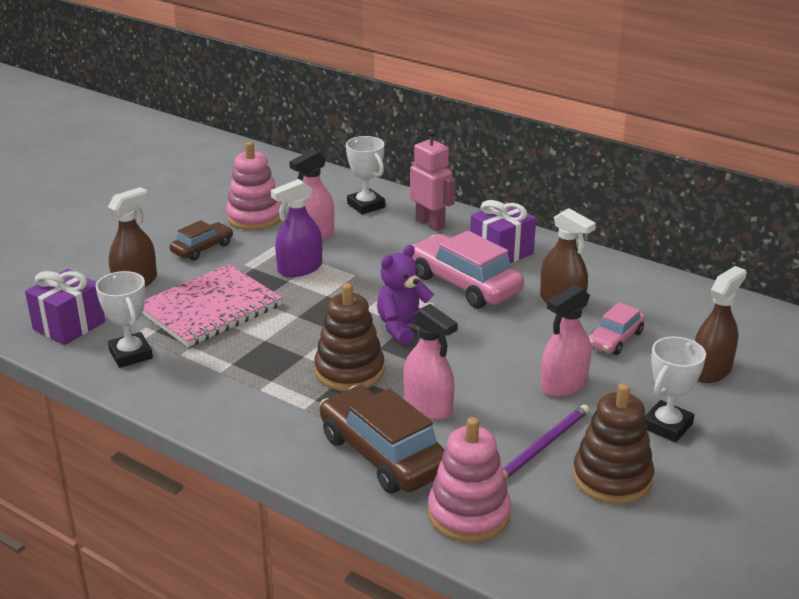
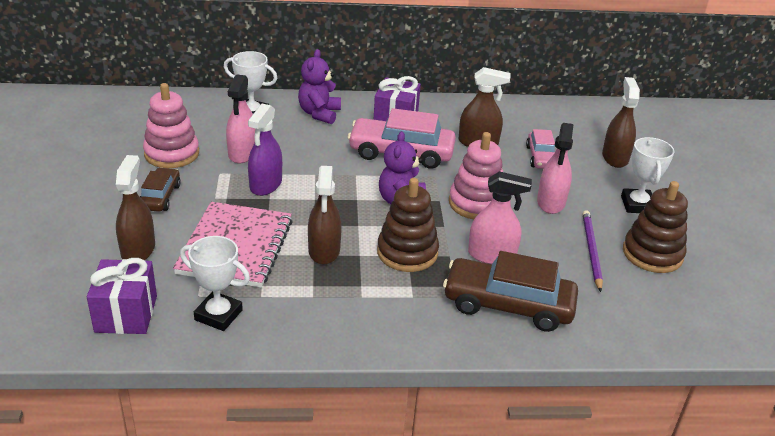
camera: 40 degrees left, 5 degrees up
pink robot [410,129,455,231] -> purple teddy bear [298,49,341,124]
pink stacking toy [428,417,511,543] -> pink stacking toy moved to [449,132,503,219]
none -> brown spray bottle [308,166,342,265]

